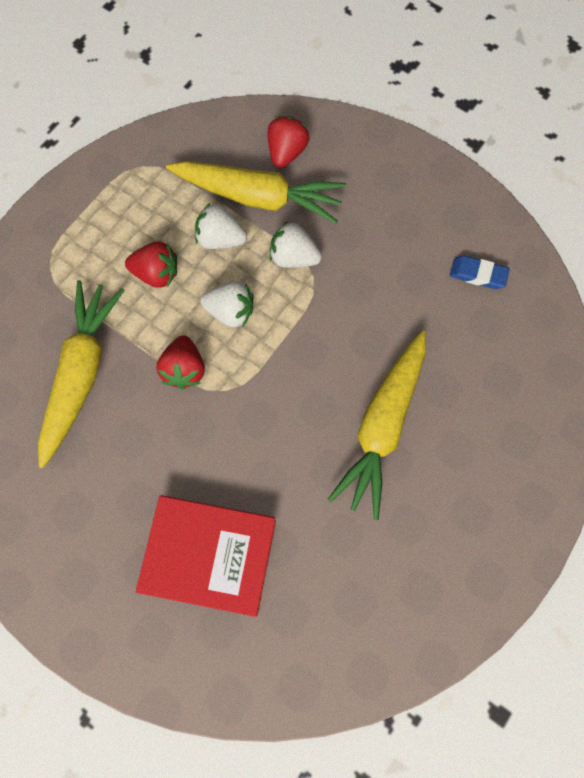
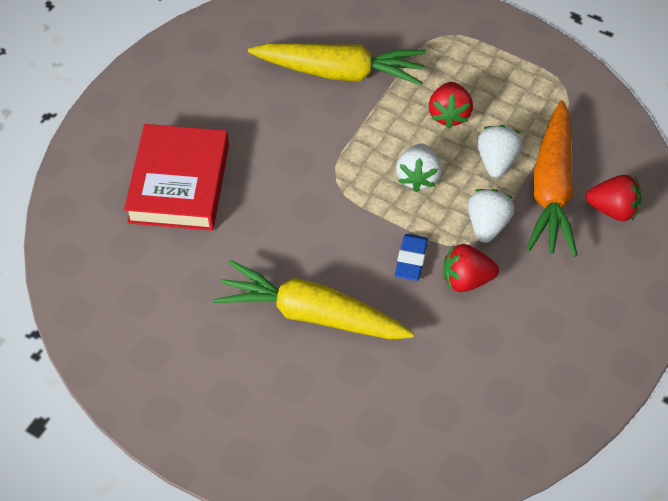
camera: 85 degrees right, 15 degrees down
red strawberry [157,335,205,389] -> red strawberry moved to [443,244,499,292]
yellow carrot [166,161,346,224] -> orange carrot [526,100,578,257]
blue eraser [450,256,510,289] -> blue eraser moved to [395,234,428,281]

